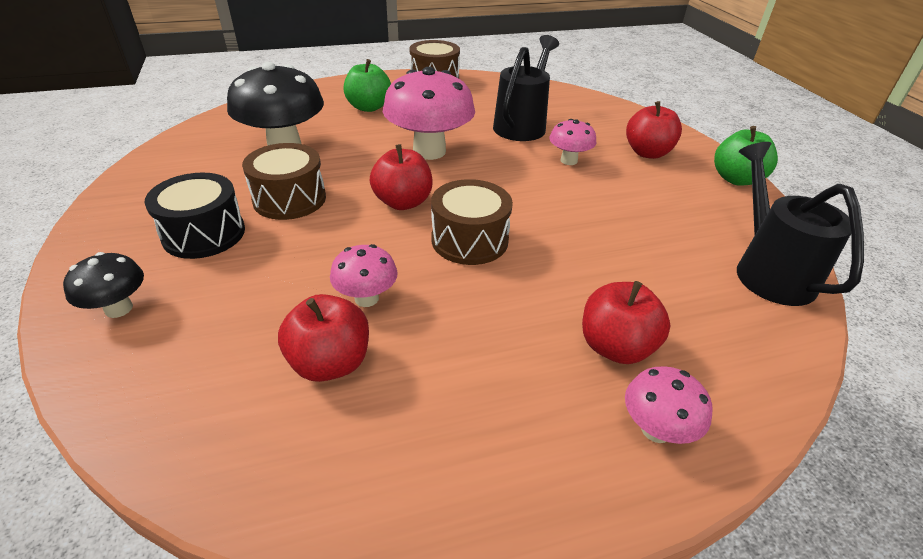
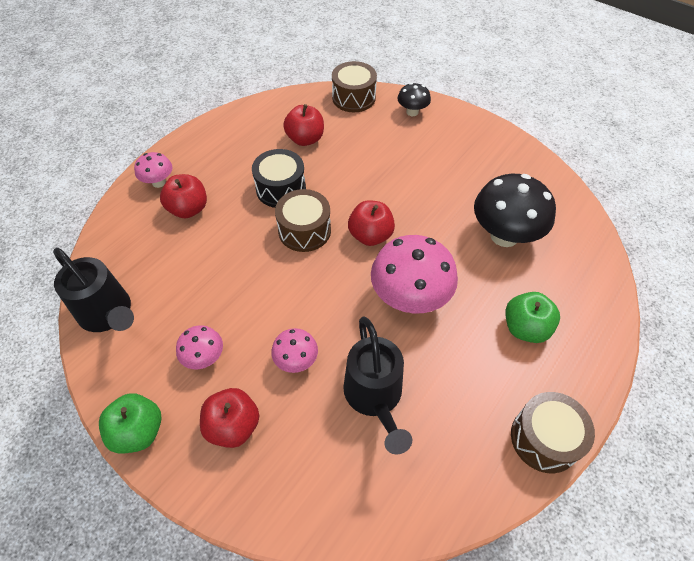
camera: 145 degrees right, 15 degrees up
black drum [144,173,245,259] -> black drum moved to [252,149,306,208]
brown drum [242,143,326,220] -> brown drum moved to [332,61,377,112]
pink mushroom [330,244,398,307] -> pink mushroom moved to [176,325,223,369]

